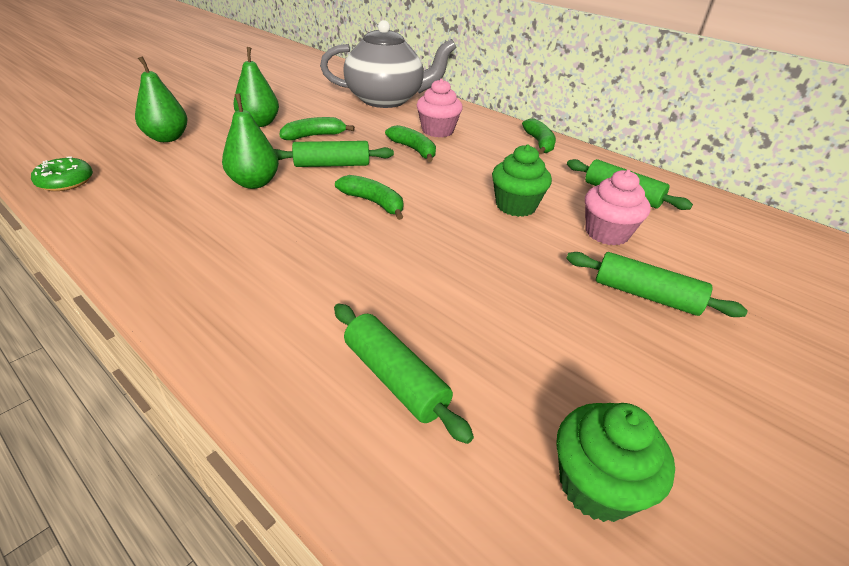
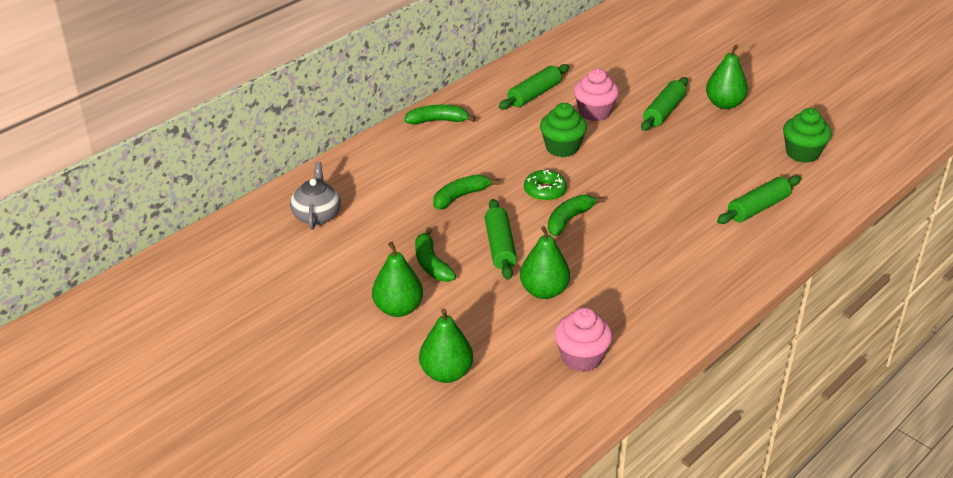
camera: 85 degrees left, 0 degrees up
green donut [31,156,93,191] -> green donut moved to [524,170,567,201]
grey teapot [320,20,457,108] -> grey teapot [290,162,341,230], size x0.52
pink cupcake [417,79,463,137] -> pink cupcake moved to [554,307,613,372]
none -> green pear [706,45,748,109]

